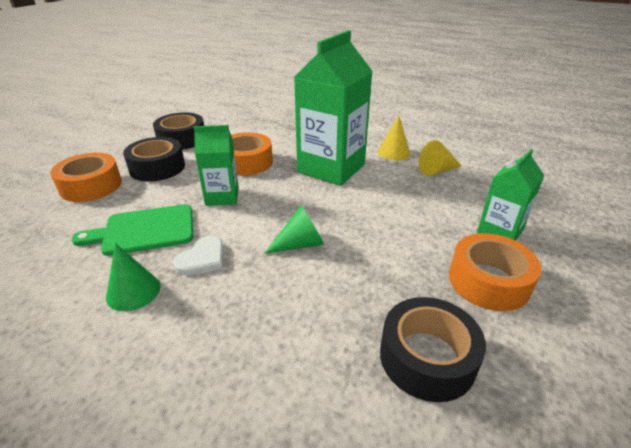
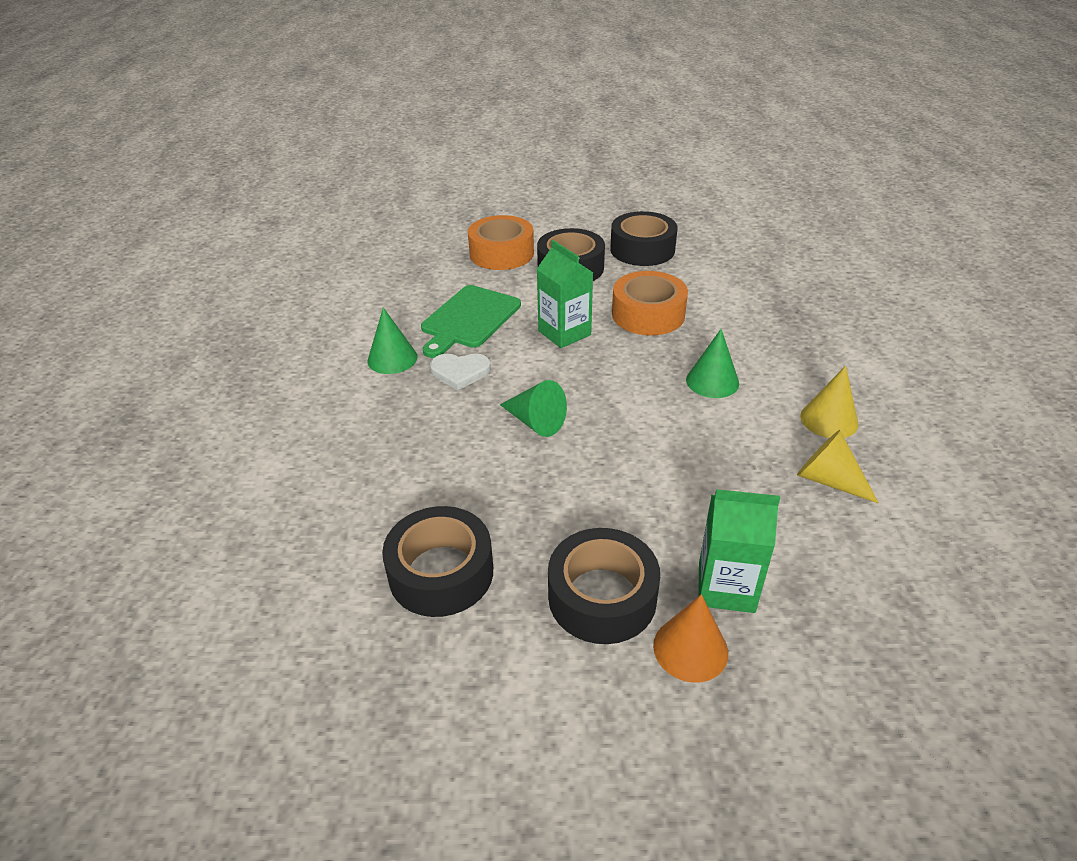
camera: 60 degrees right, 5 degrees up
green cutting board [72,204,193,256] -> green cutting board turned 105 degrees counterclockwise [421,285,521,358]
green carton [294,30,373,186] -> green cone [686,329,739,398]
orange tape [449,233,541,311] -> black tape [548,528,660,644]
none -> orange cone [653,594,728,683]

